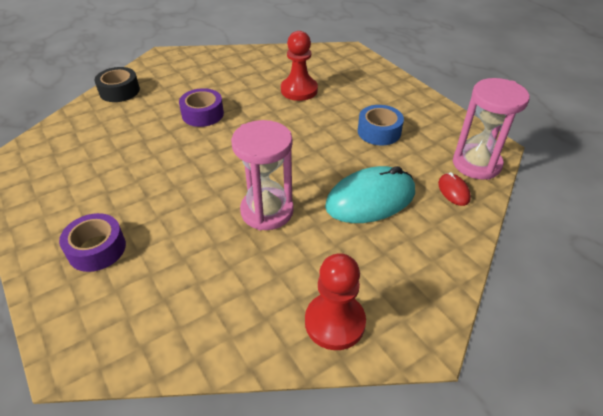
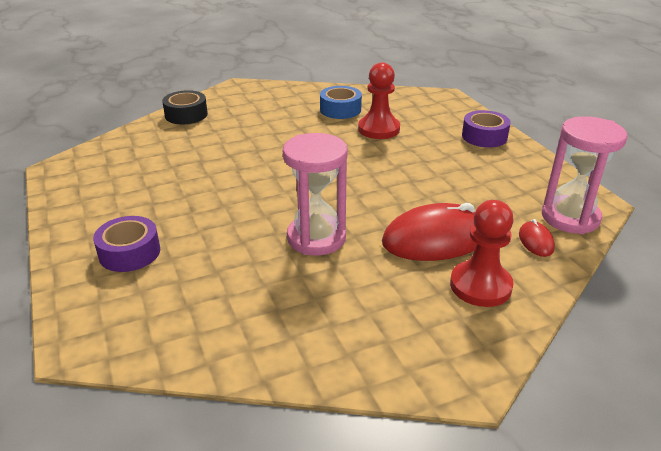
camera: 10 degrees right, 10 degrees down
purple tape [179,88,224,127] -> purple tape moved to [462,110,511,147]
red pawn [305,253,366,350] -> red pawn moved to [450,200,514,307]
turquoise mouse [325,166,415,223] -> red mouse [382,203,477,261]
blue tape [358,105,404,145] -> blue tape moved to [320,86,362,119]

